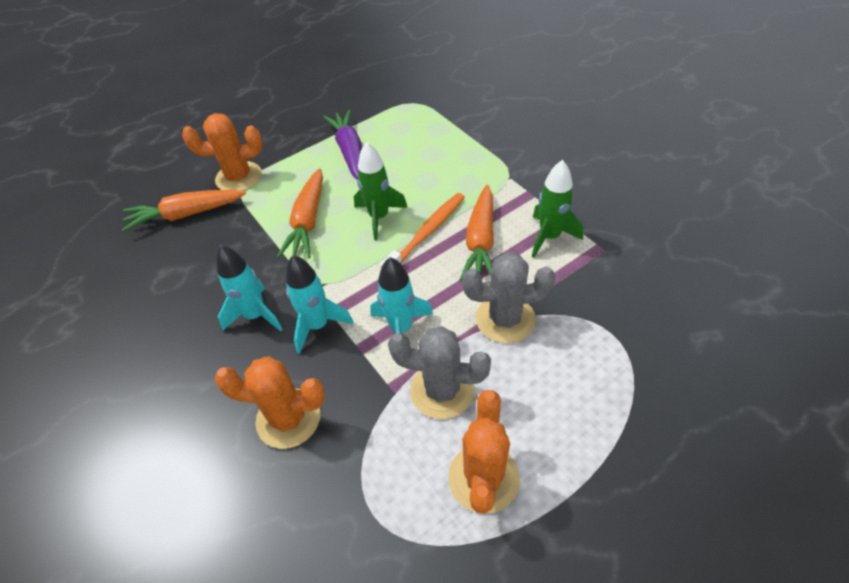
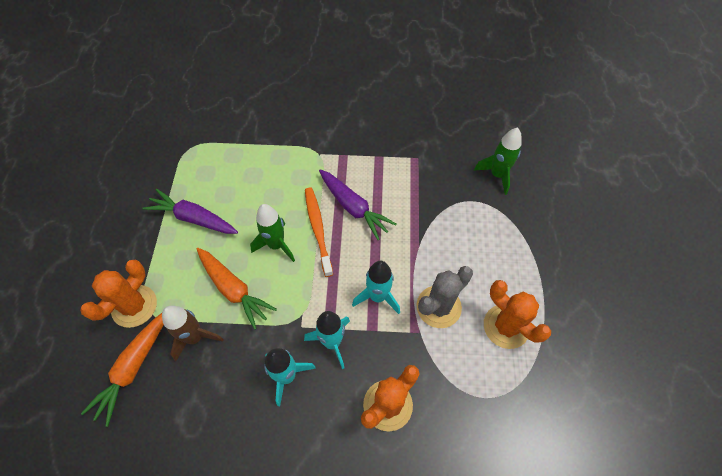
camera: 55 degrees left, 10 degrees up
orange carrot [459,185,494,281] -> purple carrot [319,169,396,240]
grey cactus [462,252,555,343] -> none
green rocket [532,160,583,258] -> green rocket moved to [474,127,522,195]
none -> brown rocket [162,306,224,361]

